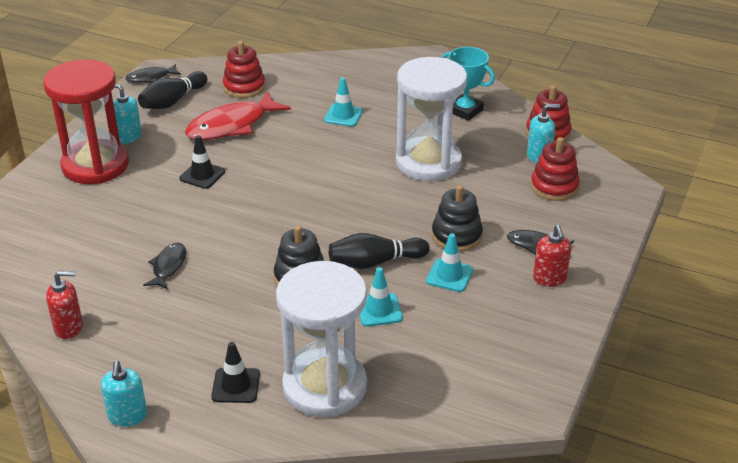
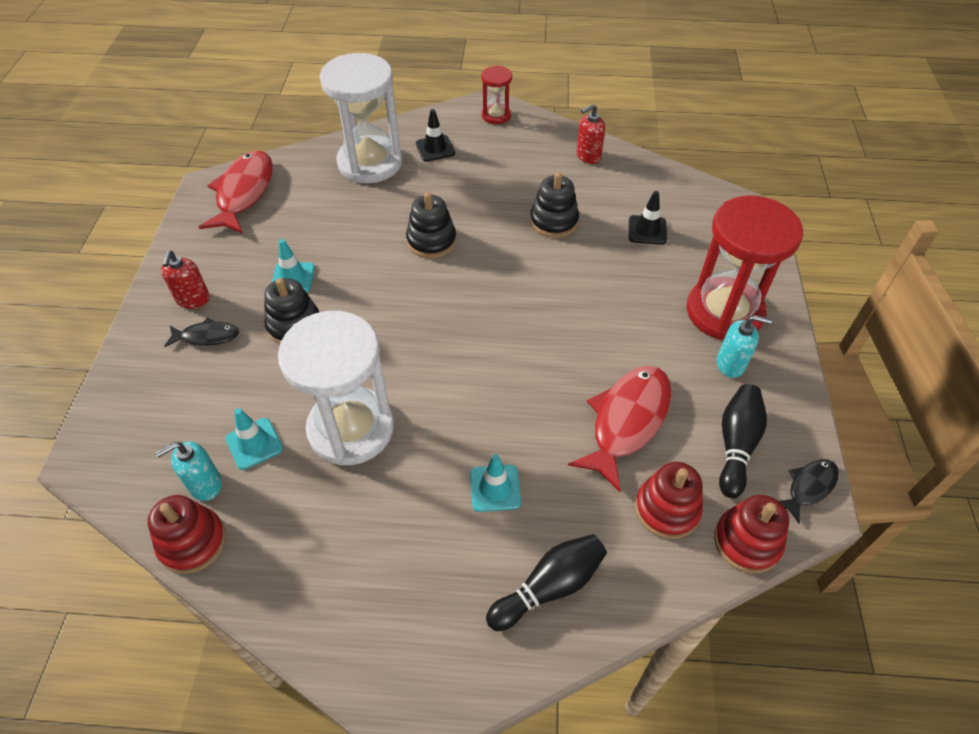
camera: 160 degrees right, 15 degrees up
turquoise soap dispenser [101,361,147,427] -> red hourglass [481,66,512,124]
black fish [143,243,186,290] -> black stacking toy [530,172,579,238]
black traffic cone [179,135,225,189] -> black traffic cone moved to [629,191,667,245]
black bowling pin [329,233,429,269] -> black bowling pin moved to [486,534,607,631]
turquoise traffic cone [360,267,403,326] -> turquoise traffic cone moved to [226,408,283,470]
turquoise trophy [442,47,495,121] -> none
red stacking toy [531,137,580,201] -> red stacking toy moved to [714,495,789,573]
red soap dispenser [533,225,571,287] -> red soap dispenser turned 150 degrees counterclockwise [161,250,210,309]
none -> red fish [199,151,273,234]

